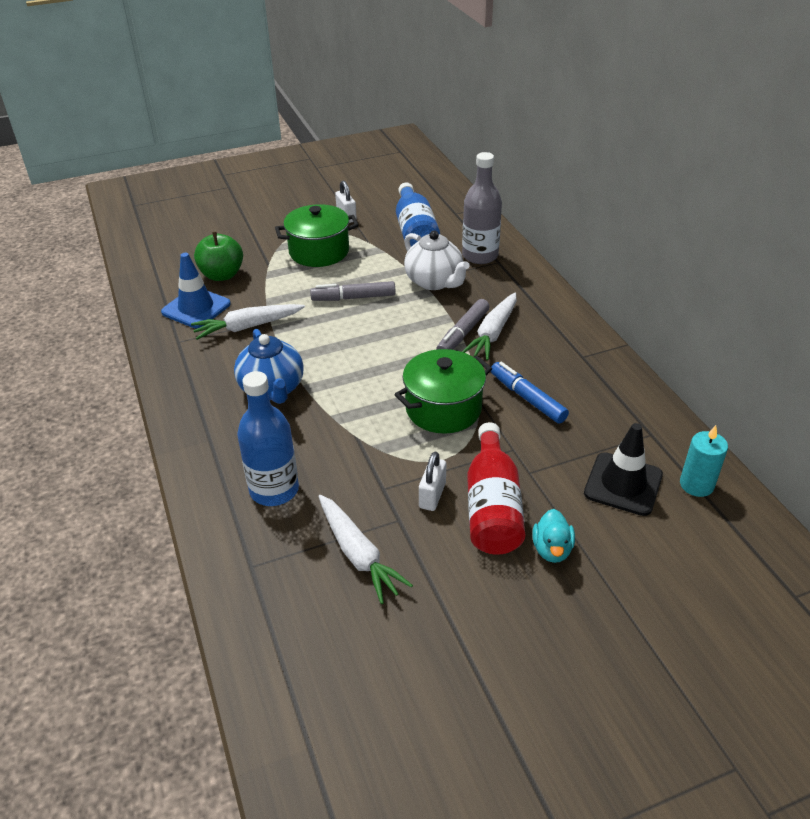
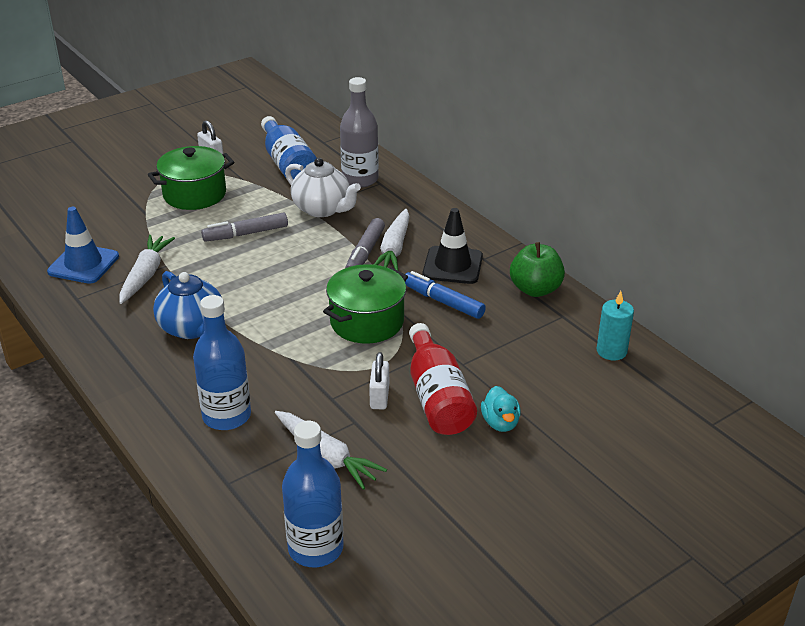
camera: 15 degrees left, 5 degrees down
white carrot [191,304,305,340] -> white carrot turned 135 degrees clockwise [120,235,175,304]
green apple [194,232,243,281] -> green apple moved to [510,242,565,297]
black traffic cone [584,423,663,516] -> black traffic cone moved to [423,208,483,284]
none -> blue bottle [282,421,343,567]

